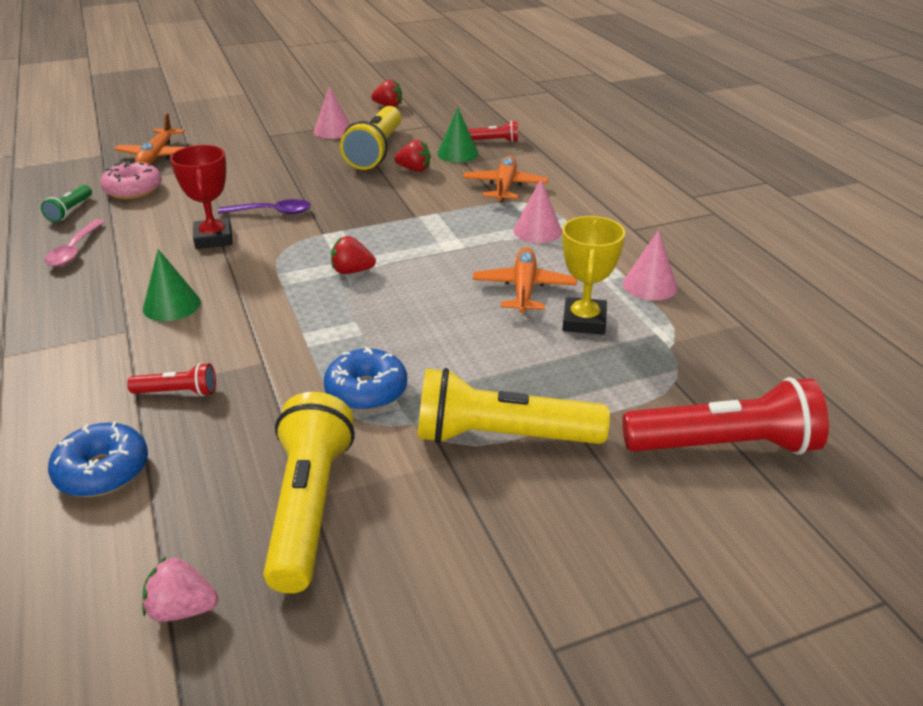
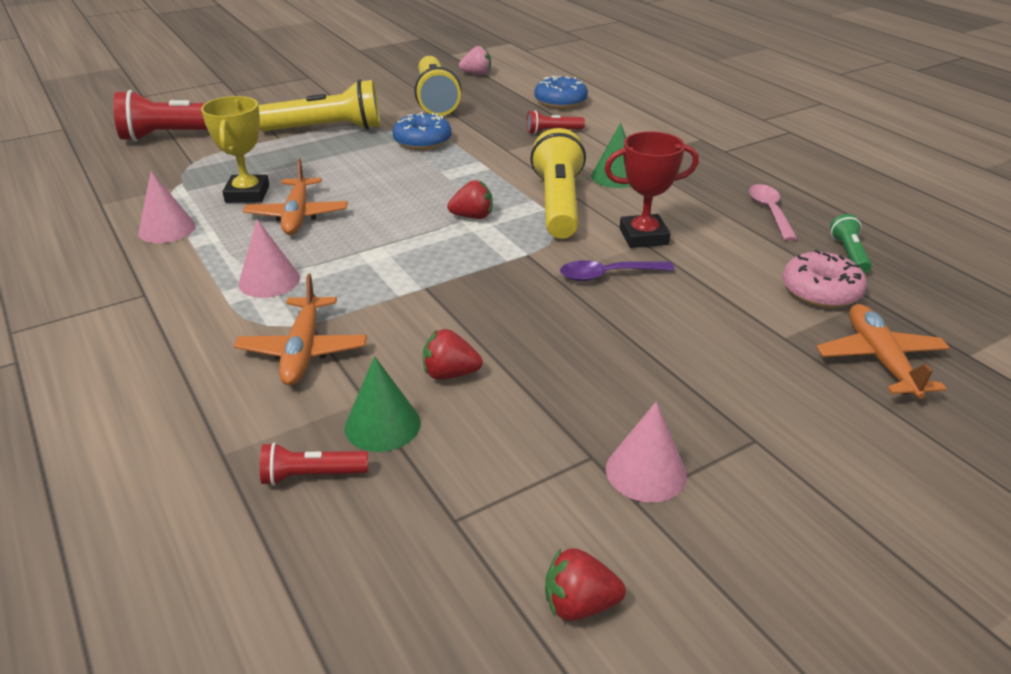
camera: 170 degrees right, 0 degrees up
red trophy [170,145,233,249] -> red trophy turned 75 degrees counterclockwise [604,131,699,248]
yellow flashlight [340,106,401,170] -> yellow flashlight moved to [530,128,586,239]

